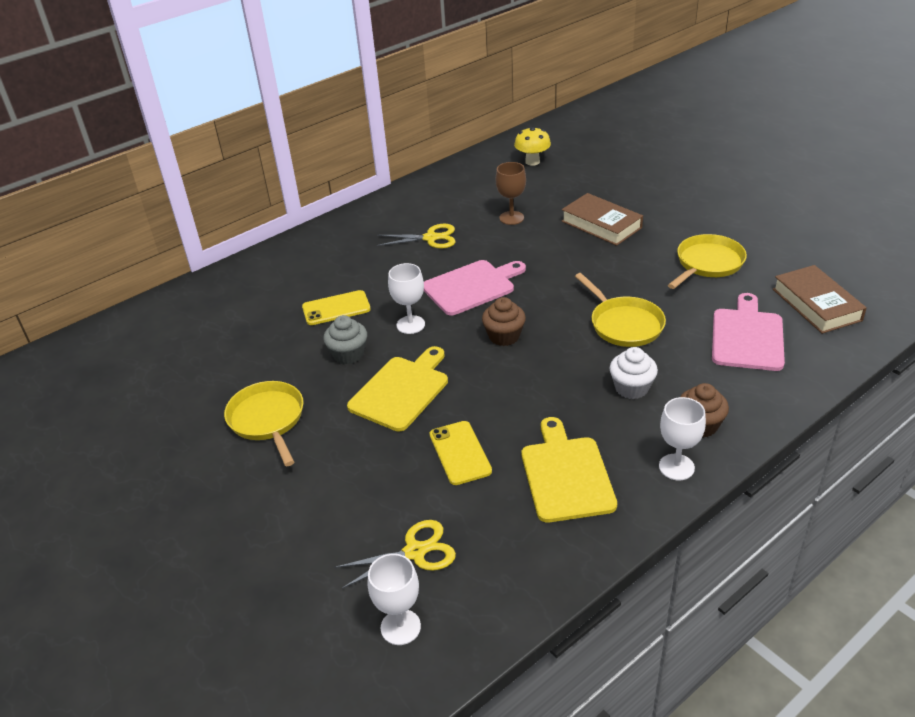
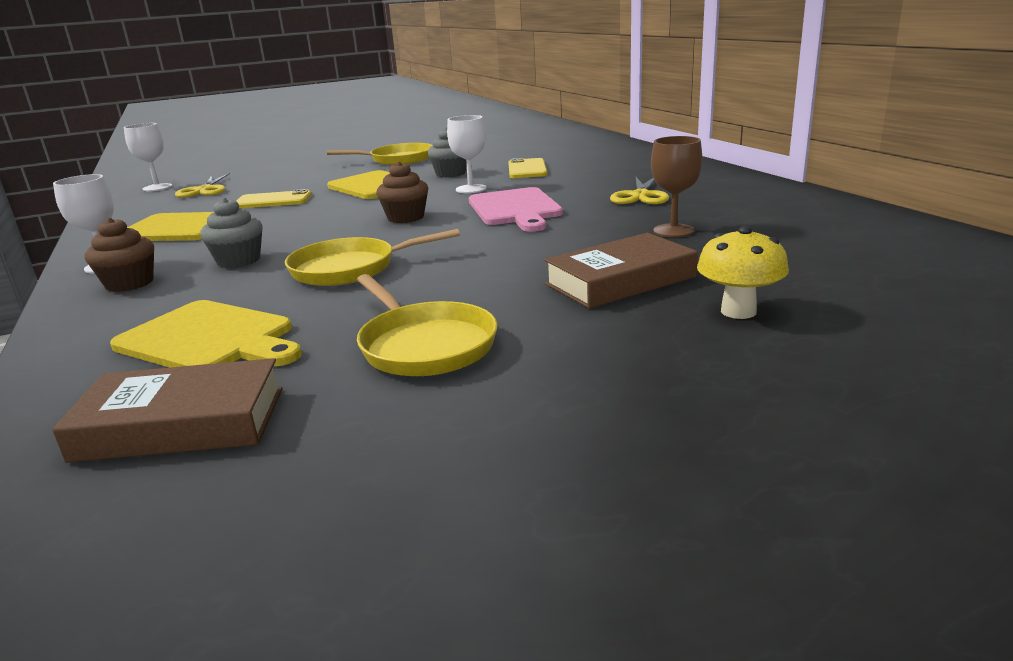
camera: 105 degrees right, 15 degrees down
yellow mushroom [514,127,551,166] -> yellow mushroom moved to [697,226,789,319]
white cupcake [610,347,658,399] -> grey cupcake [200,198,263,268]
pink cutting board [712,293,785,371] -> yellow cutting board [110,300,302,367]

